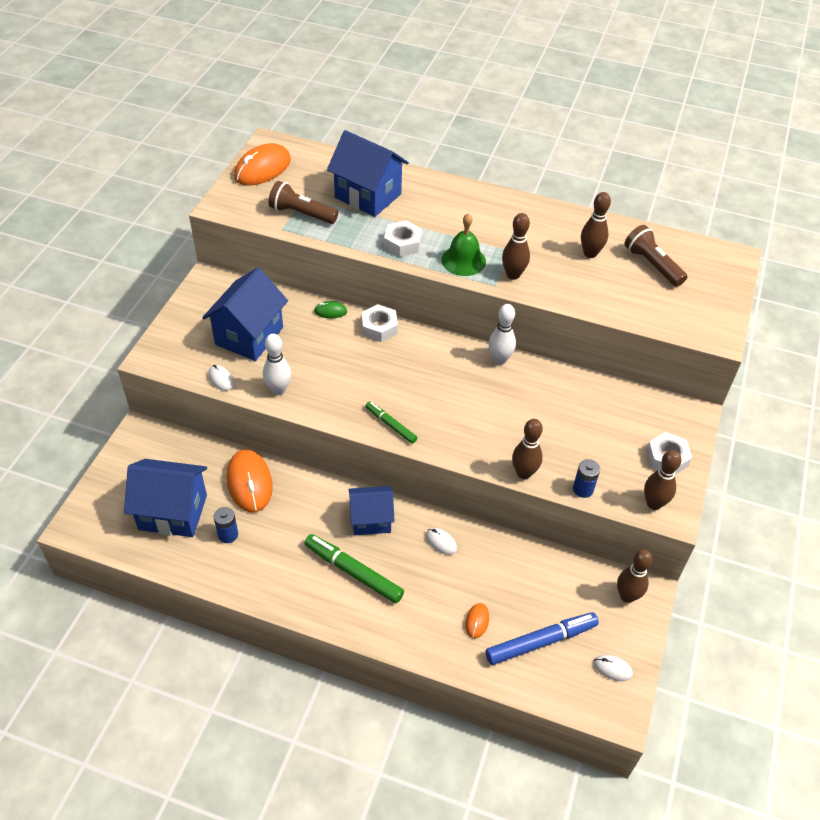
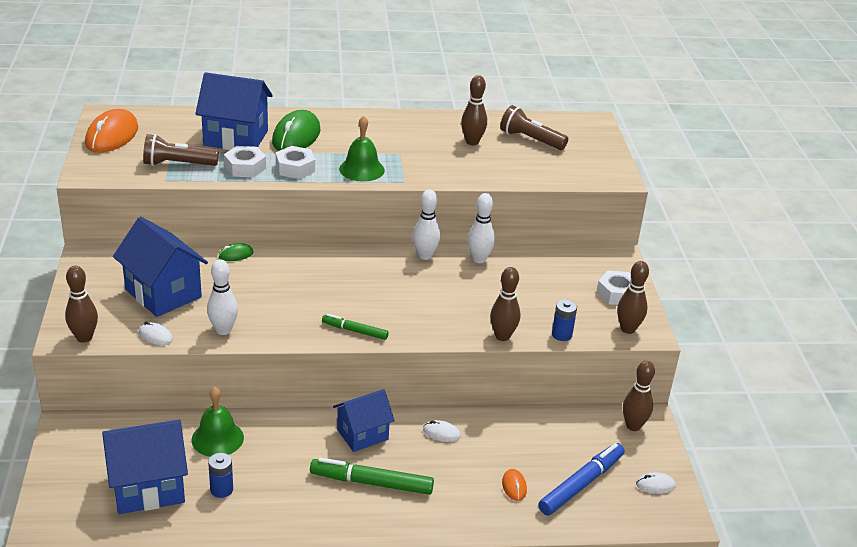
camera: 25 degrees left, 15 degrees down
blue house [202,268,288,361] -> blue house turned 45 degrees counterclockwise [113,217,208,317]
orange mouse [227,449,273,512] -> green bell [192,387,244,457]
white nut [361,304,398,342] -> white nut moved to [224,146,266,177]
brown bowling pin [502,213,530,280] -> brown bowling pin moved to [65,266,98,343]
none -> green mouse [272,110,320,151]
none -> white bowling pin [467,193,495,263]

